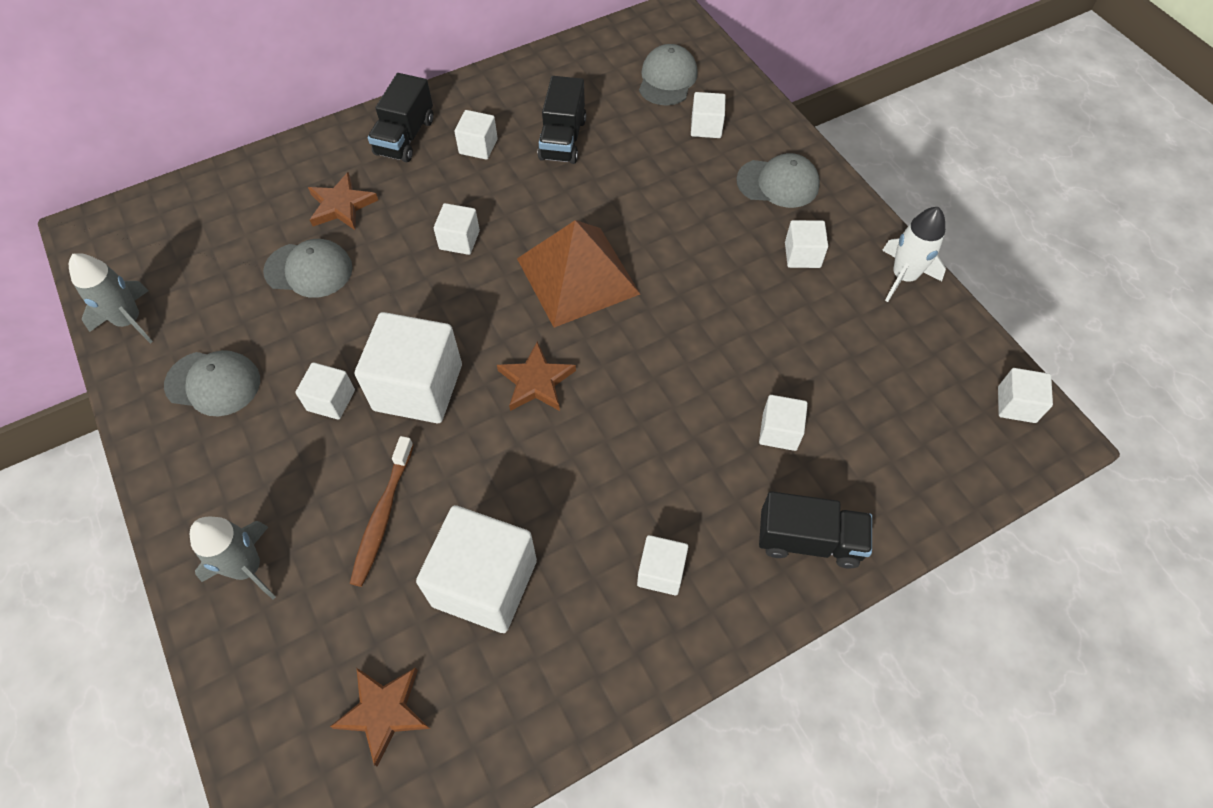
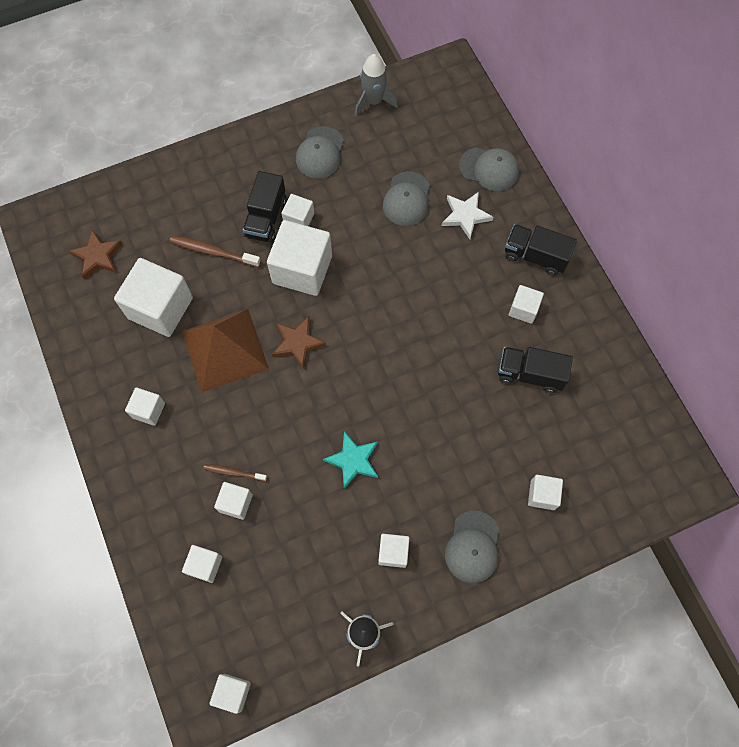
camera: 95 degrees right, 10 degrees up
grey rocket [190,517,276,599] -> none
brown star [308,172,378,230] -> white star [442,192,493,239]
white cube [434,203,480,255] -> white cube moved to [182,545,222,583]
brown pyramid [517,220,640,328] -> brown pyramid moved to [182,309,269,392]
grey cap [639,44,698,106] -> grey cap moved to [459,147,519,191]
black truck [759,491,872,569] -> black truck moved to [243,171,286,243]
none -> brown toothbrush [203,464,267,481]
none -> turquoise star [323,431,378,489]

